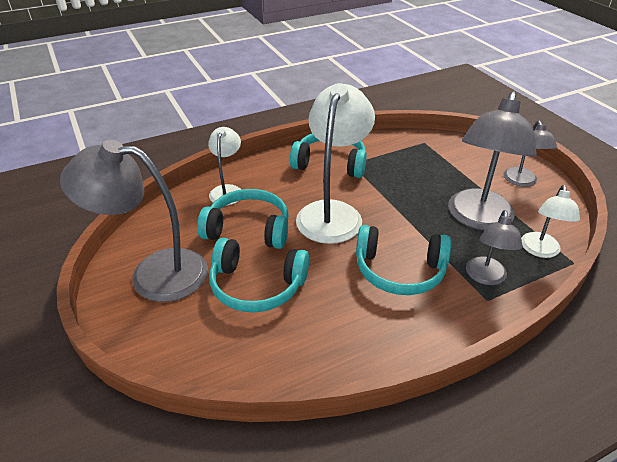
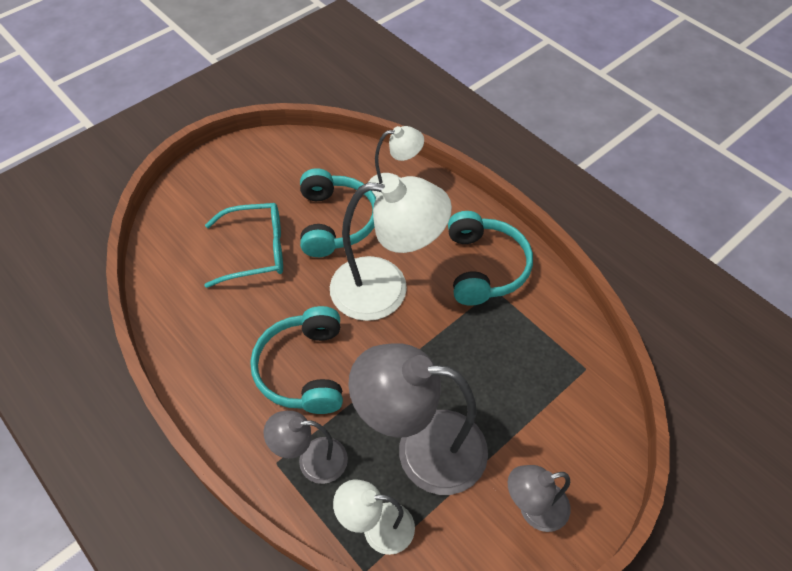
camera: 75 degrees right, 15 degrees up
grey lamp [60,140,208,302] -> none
turquoise headphones [209,238,309,313] -> turquoise glasses [204,203,283,288]

